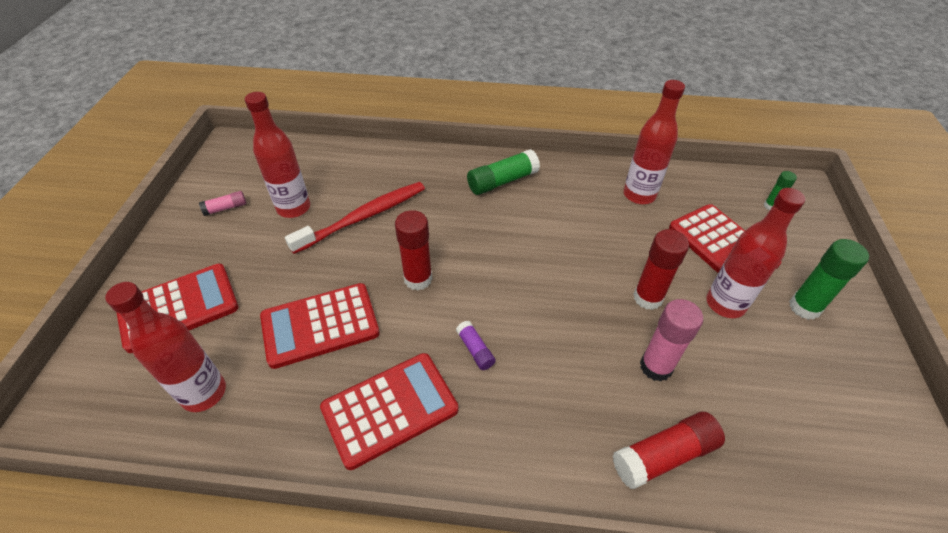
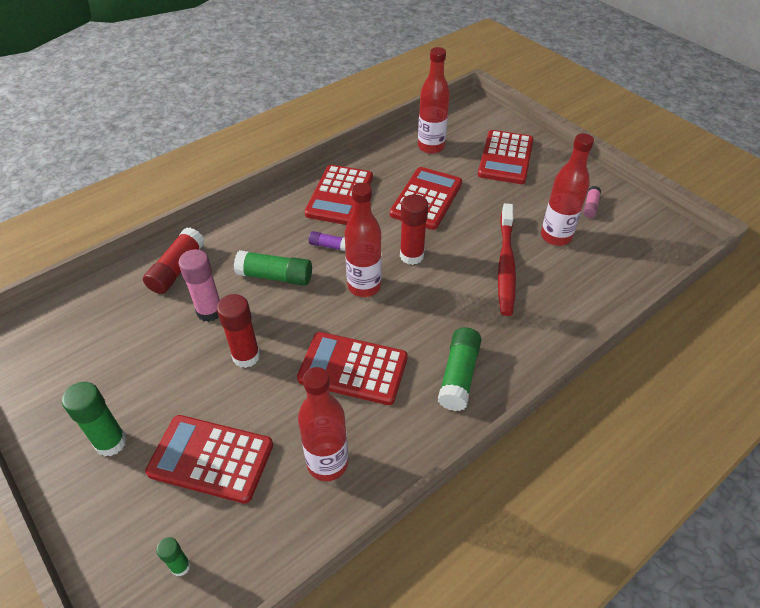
camera: 135 degrees right, 0 degrees up
red bottle [706,188,805,318] -> red bottle moved to [345,183,381,297]
none -> green glue stick [234,250,312,286]
none -> red calculator [297,332,408,405]

